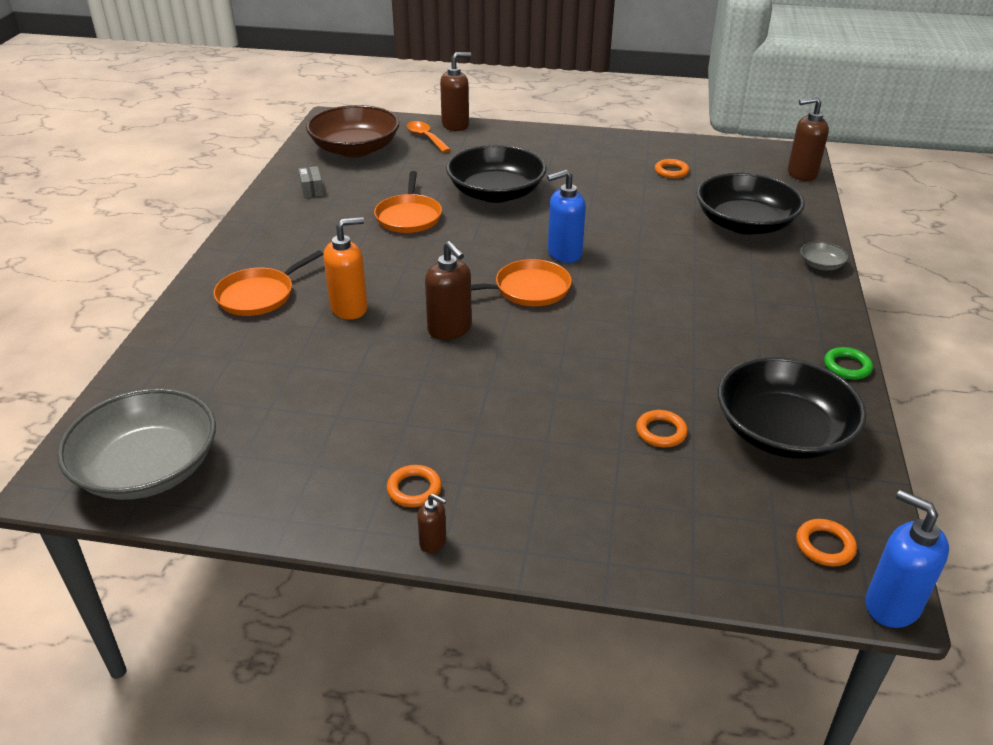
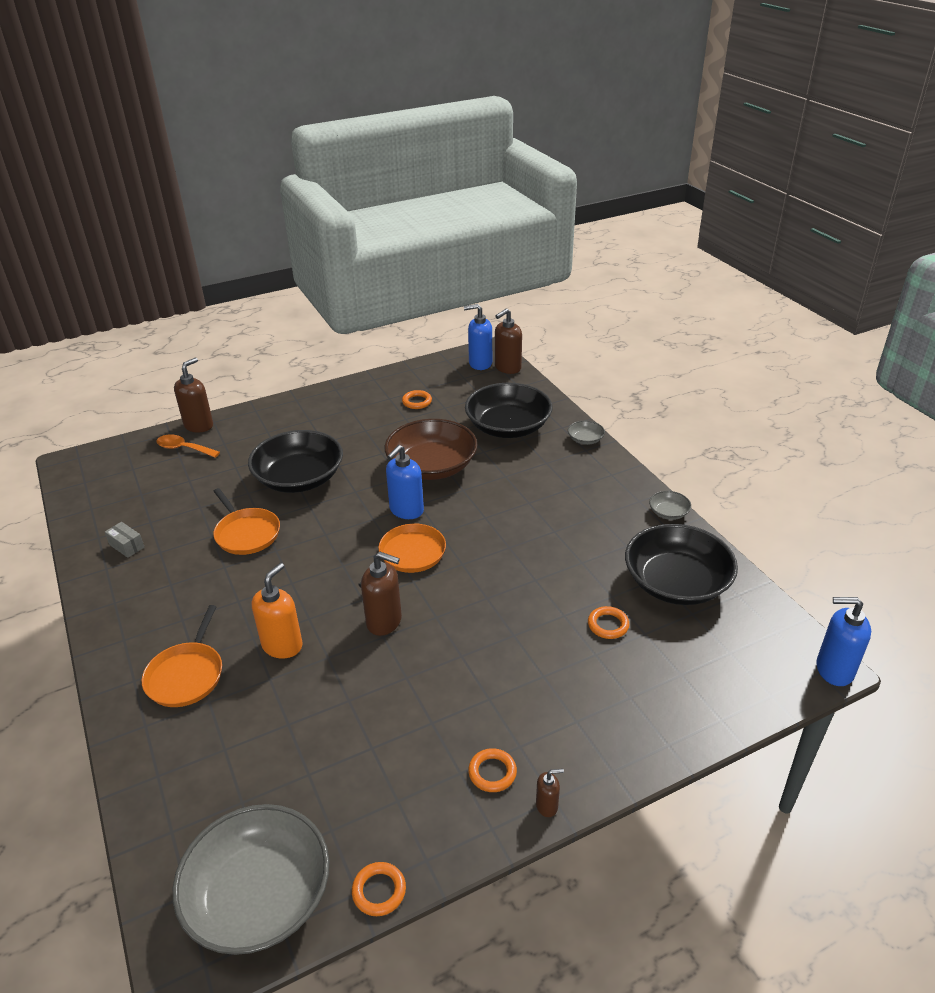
camera: 35 degrees left, 0 degrees up
brown bowl [306,105,399,157] -> brown bowl moved to [384,419,478,480]
orange ring [796,519,857,566] -> orange ring moved to [352,862,406,916]
green ring [824,347,873,380] -> grey bowl [649,491,691,520]
none -> blue soap dispenser [464,304,492,370]

